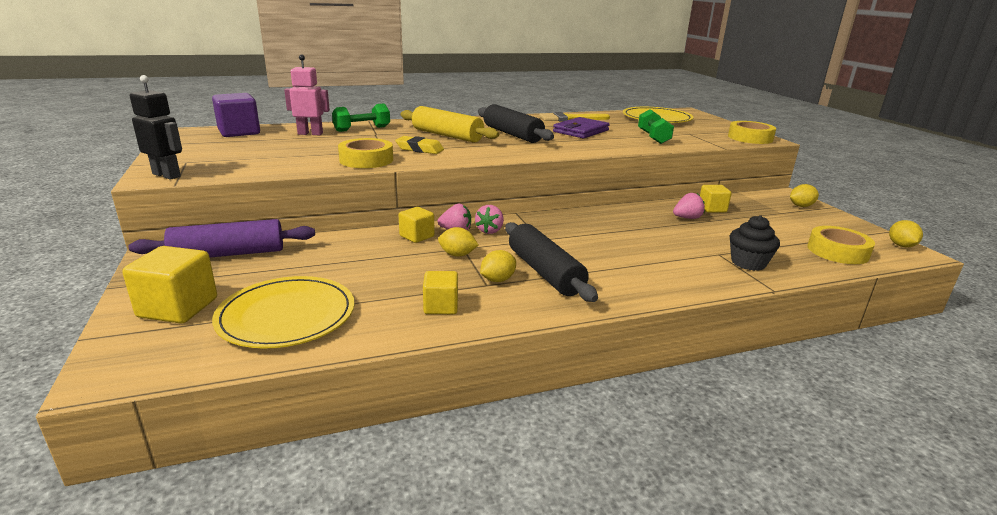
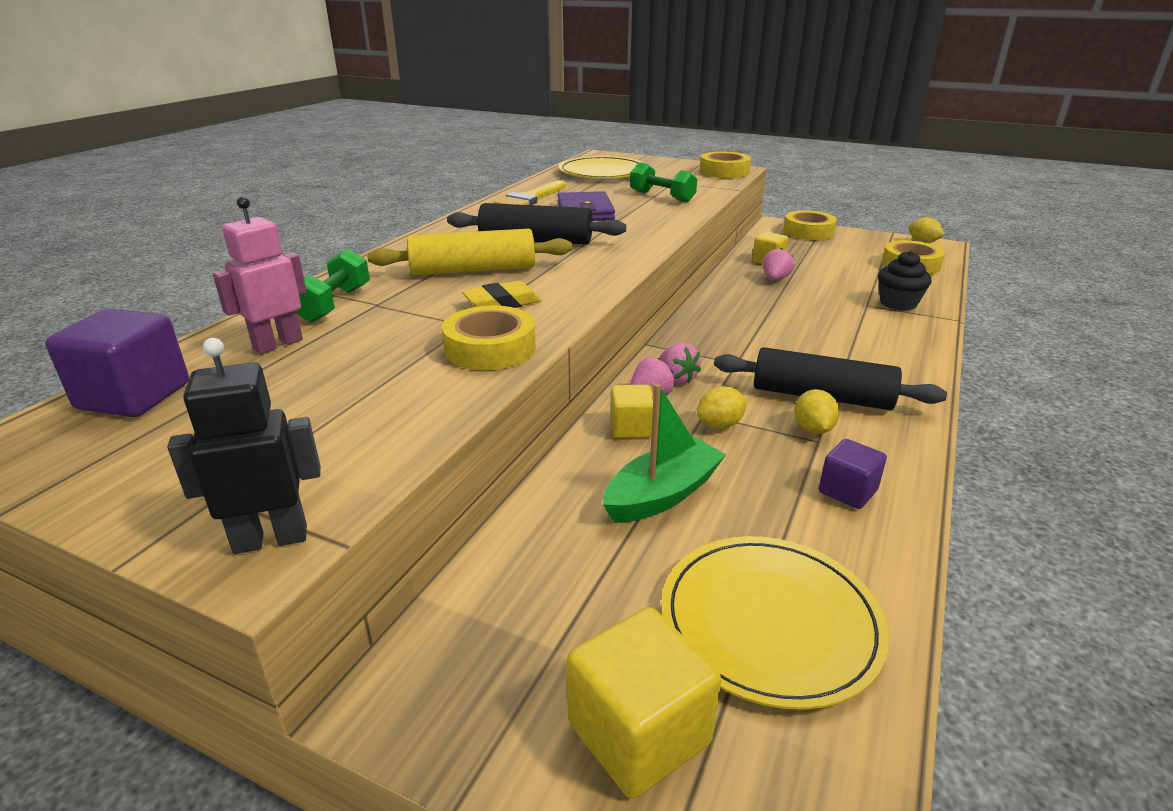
camera: 45 degrees left, 5 degrees up
purple rolling pin [129,219,315,258] -> none
yellow cube [423,271,458,314] -> purple cube [819,439,887,509]
yellow lemon [790,184,819,207] -> yellow tape [783,210,837,240]
none -> green boat [603,383,726,523]

